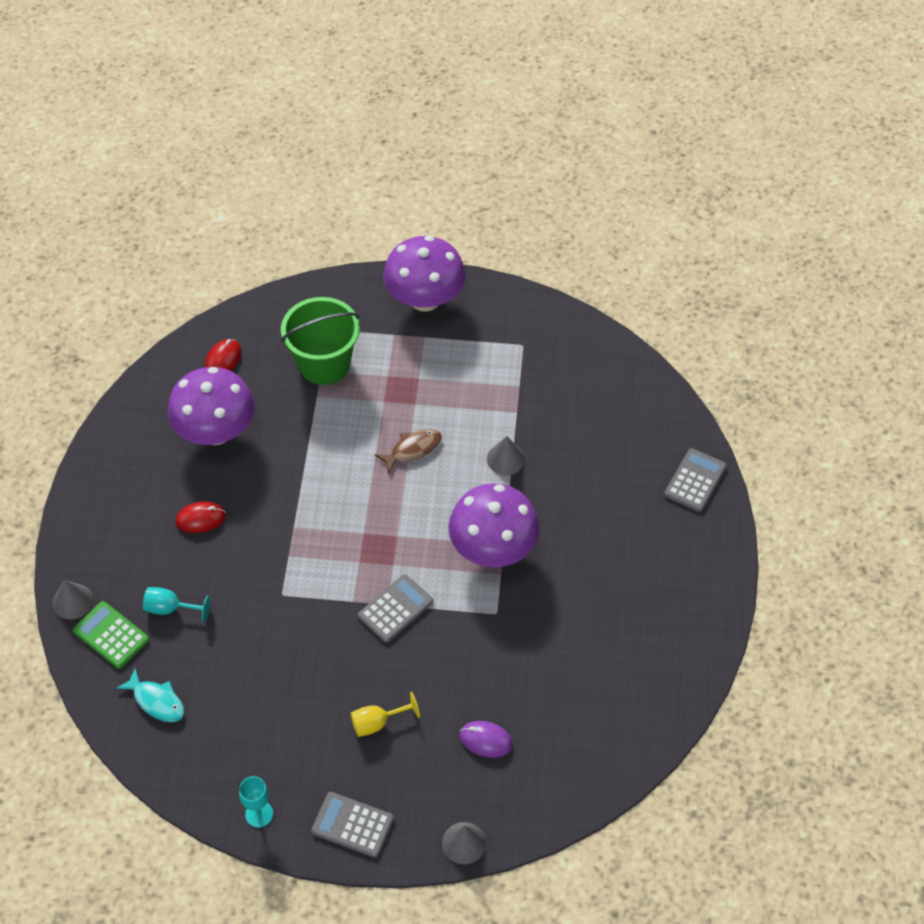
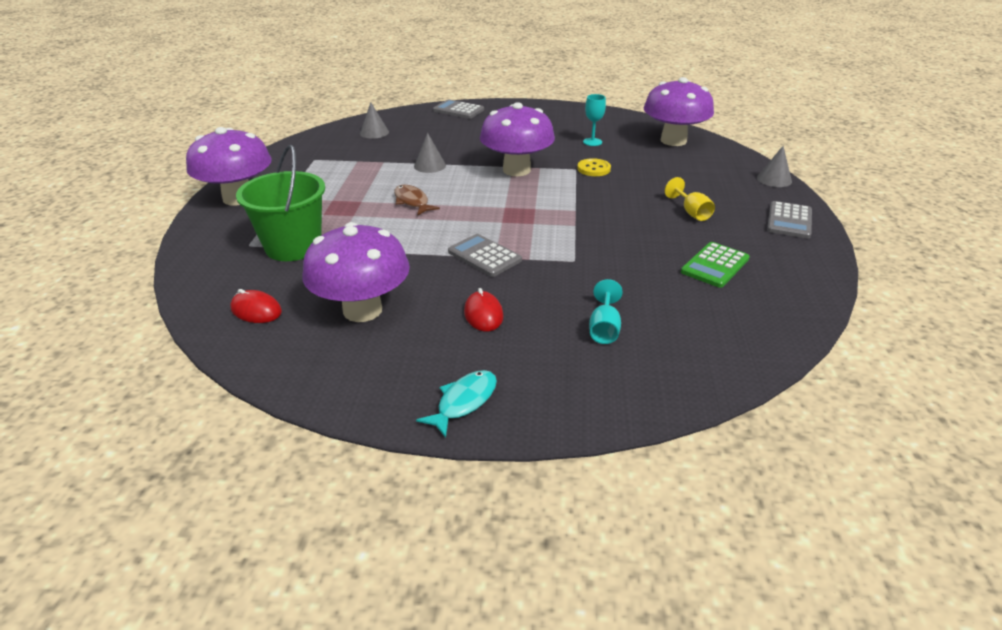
camera: 90 degrees left, 20 degrees down
grey cone [52,580,93,619] -> grey cone moved to [360,102,389,139]
green calculator [73,601,149,669] -> green calculator moved to [681,242,750,288]
turquoise fish [116,668,184,722] -> turquoise fish moved to [416,370,497,438]
turquoise goblet [239,776,273,828] -> turquoise goblet moved to [583,94,606,146]
grey calculator [358,574,433,643] -> grey calculator moved to [448,234,522,277]
purple mouse [460,721,513,758] -> none
none -> yellow button [577,158,611,176]
none -> purple mushroom [644,77,714,146]

